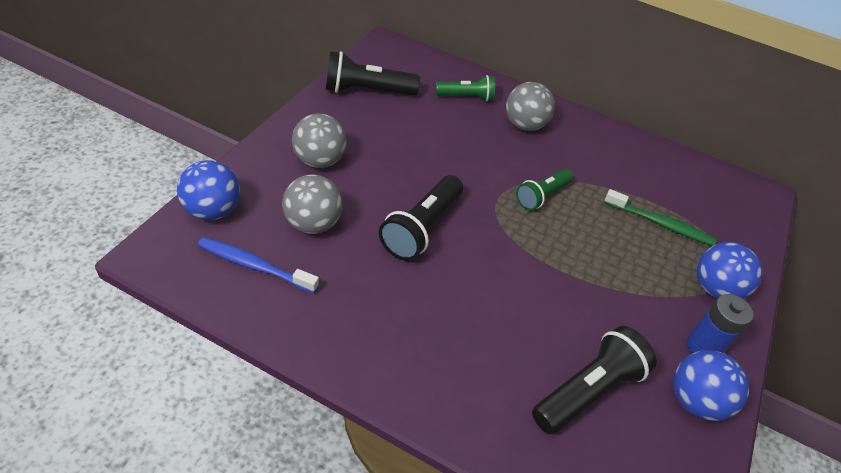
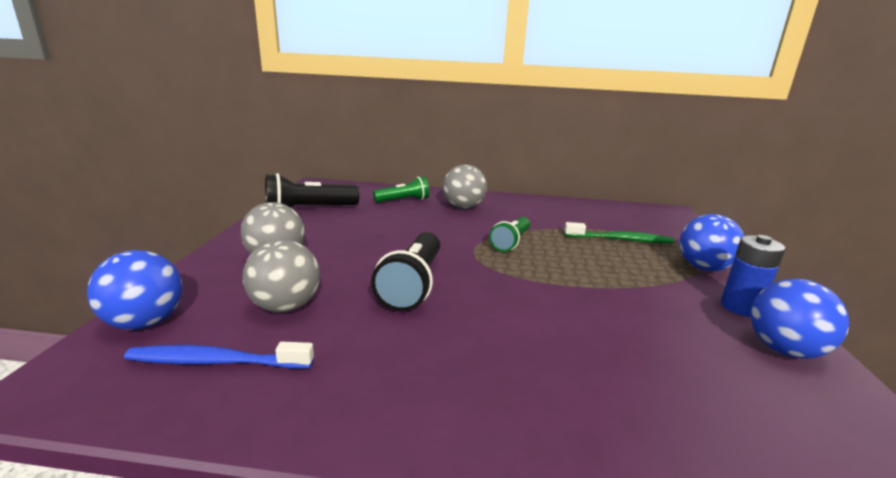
camera: 15 degrees left, 25 degrees down
black flashlight [532,326,657,434] -> none

